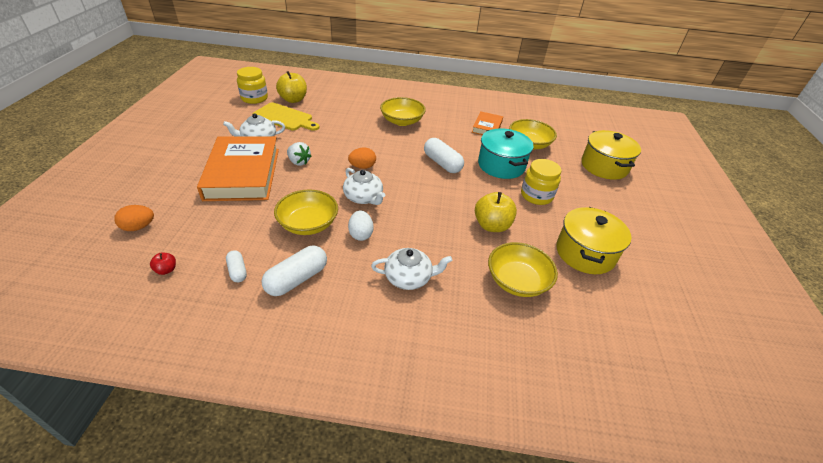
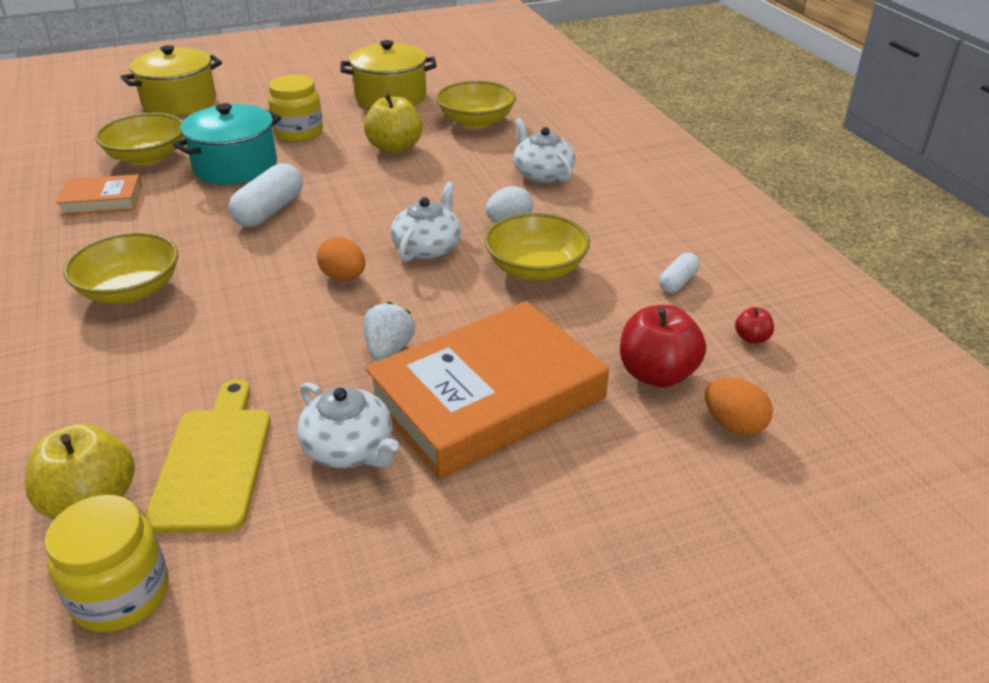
camera: 115 degrees left, 5 degrees down
white capsule [261,246,327,296] -> none
none -> red apple [620,305,706,388]

